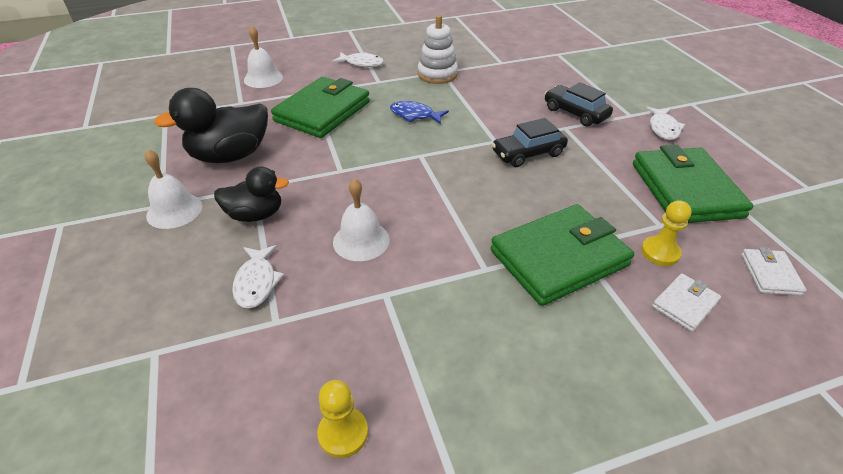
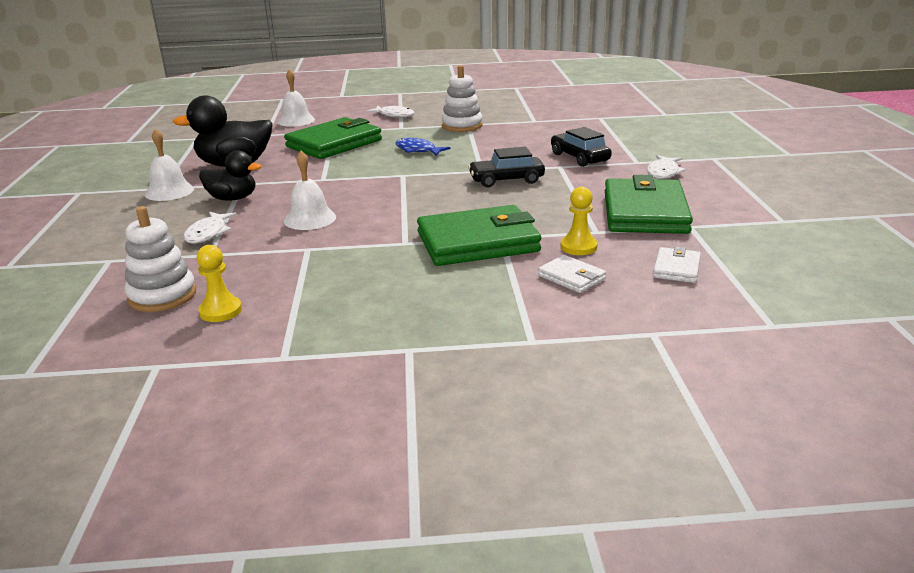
camera: 15 degrees right, 15 degrees down
white wallet [652,273,721,332] -> white wallet turned 75 degrees clockwise [538,255,606,293]
none -> white stacking toy [125,206,196,312]

